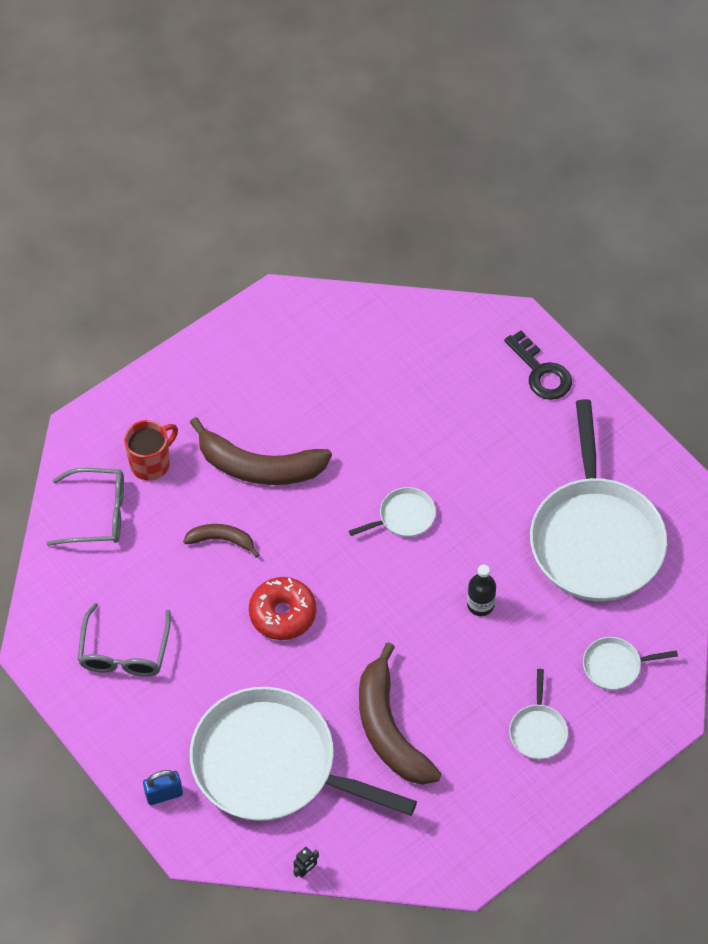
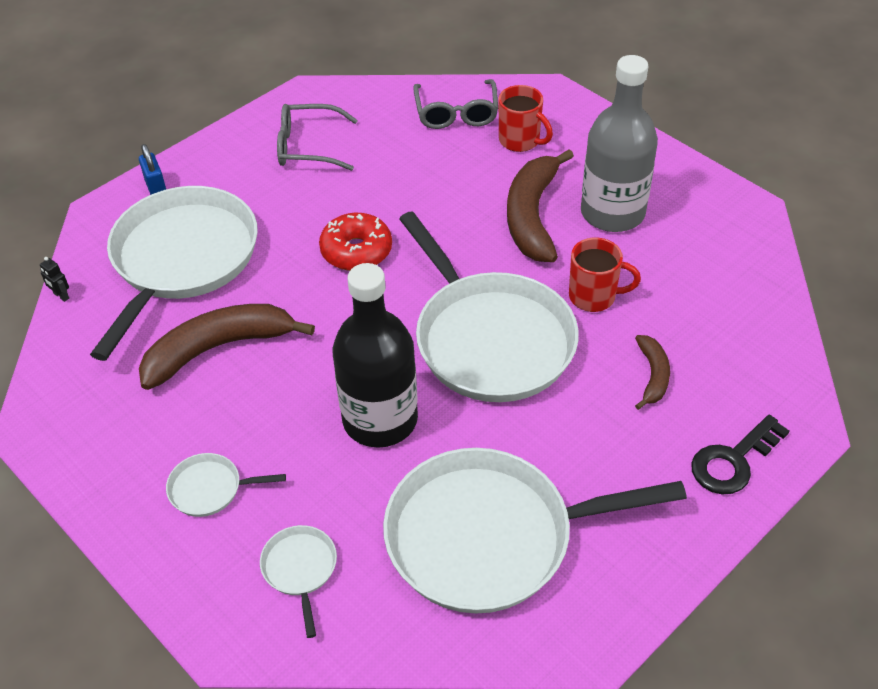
camera: 85 degrees right, 10 degrees down
brown banana [183,524,259,558] -> brown banana moved to [635,335,670,410]
white pan [349,487,436,537] -> white pan [399,211,579,402], size x2.42
black bottle [467,565,496,616] -> black bottle [332,263,418,448], size x2.26
none -> red mug [569,238,641,312]
none -> grey bottle [581,55,658,232]

